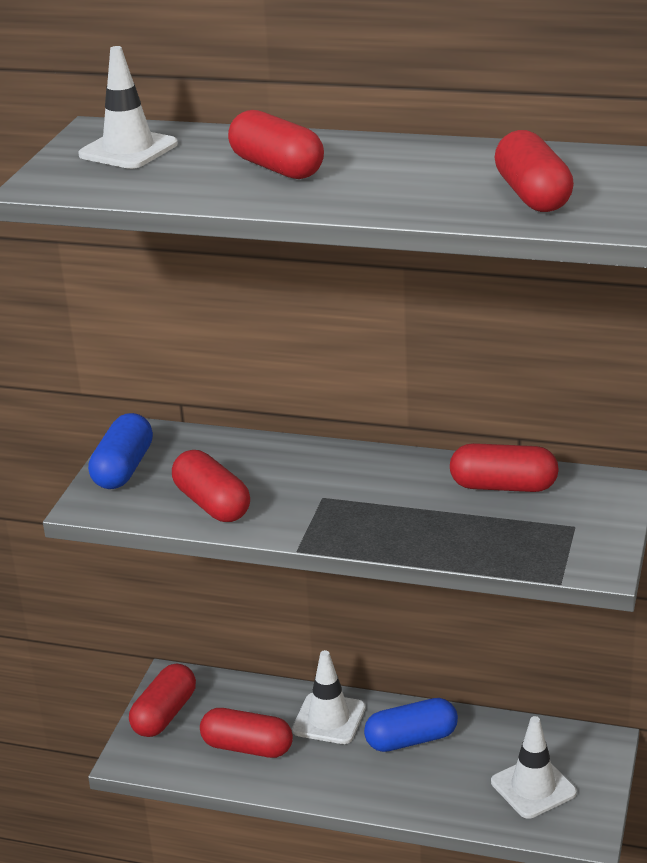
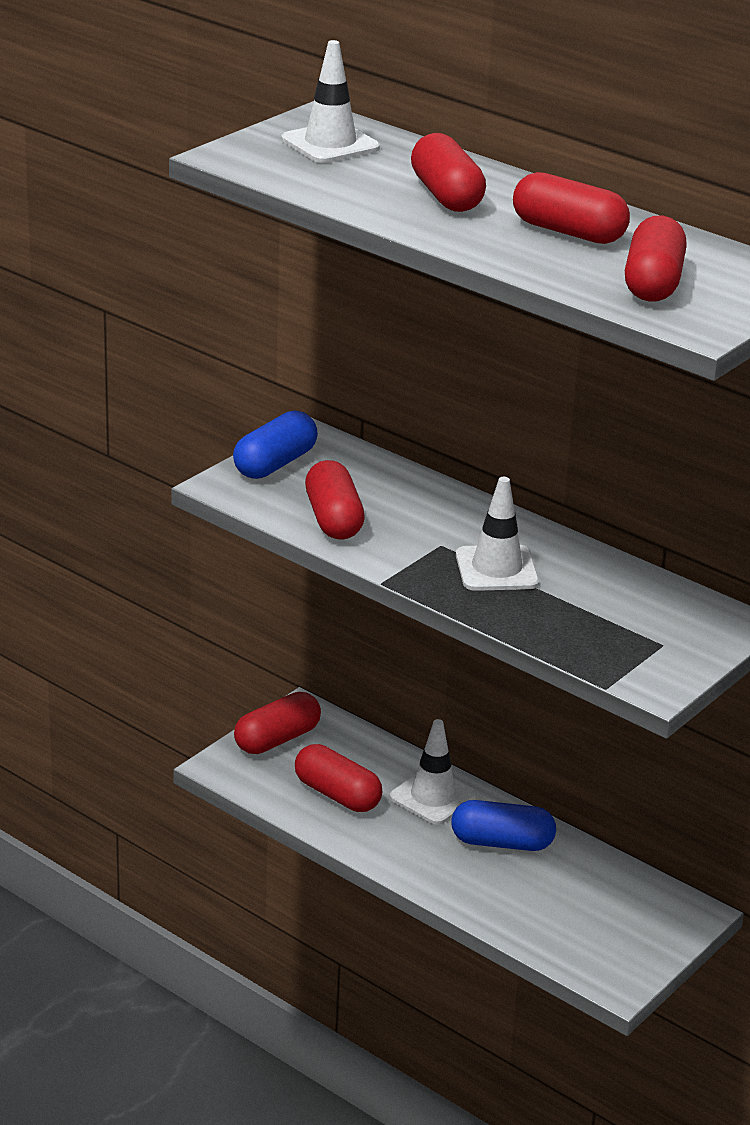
camera: 20 degrees right, 0 degrees up
red capsule [450,443,559,492] -> red capsule moved to [513,172,630,244]
white traffic cone [491,716,577,819] -> white traffic cone moved to [456,477,539,591]

